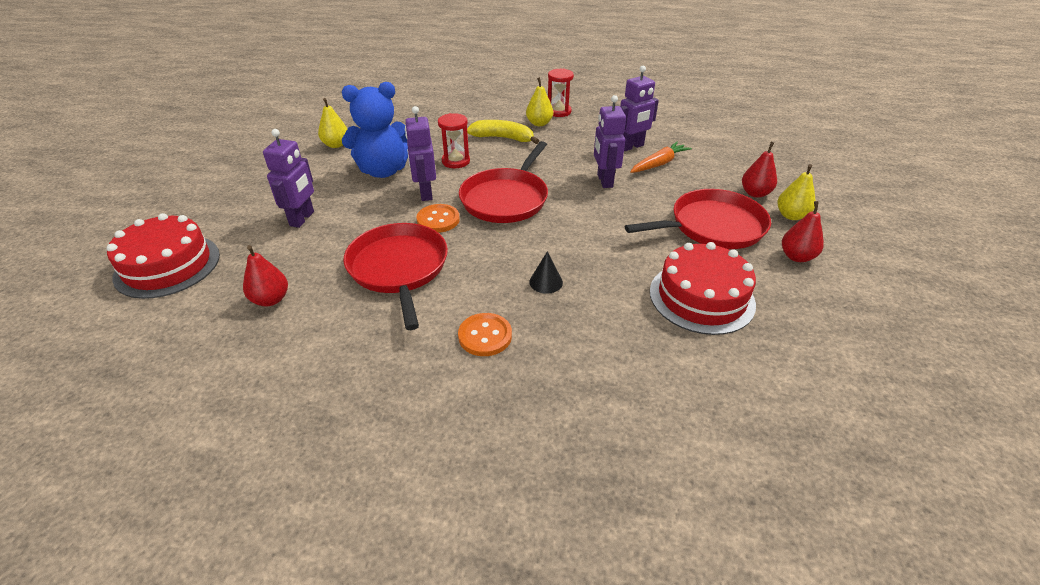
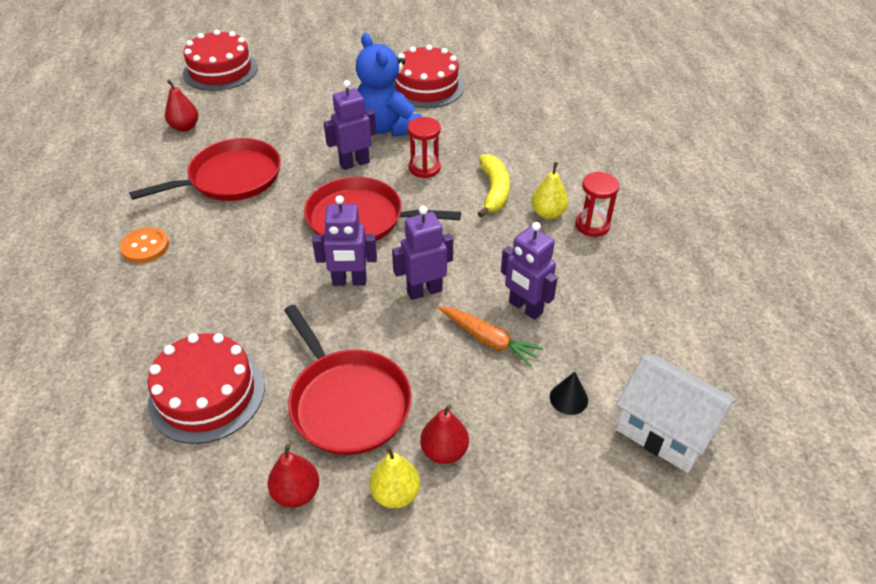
camera: 75 degrees right, 5 degrees up
purple robot [263,129,314,228] -> purple robot moved to [312,195,377,286]
yellow pear [318,98,347,148] -> red cake [392,45,464,108]
orange button [417,204,460,233] -> none
black cone [529,251,563,294] -> black cone moved to [550,372,588,415]
none -> white house [616,355,737,473]

